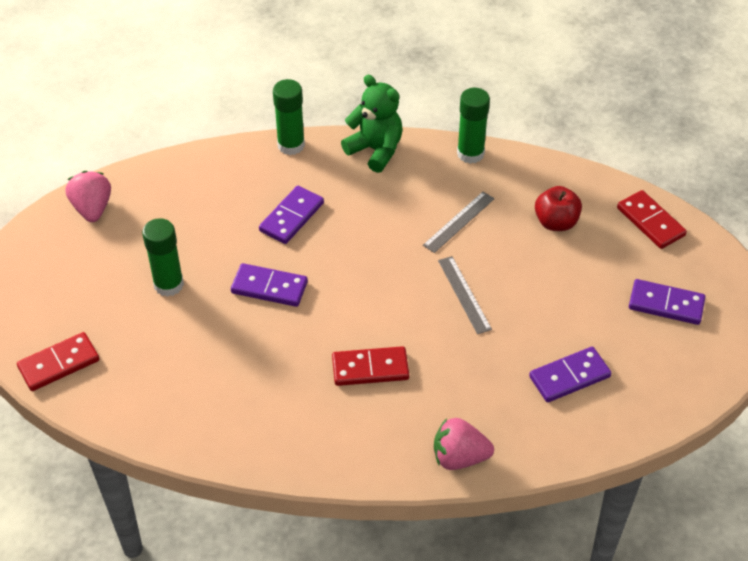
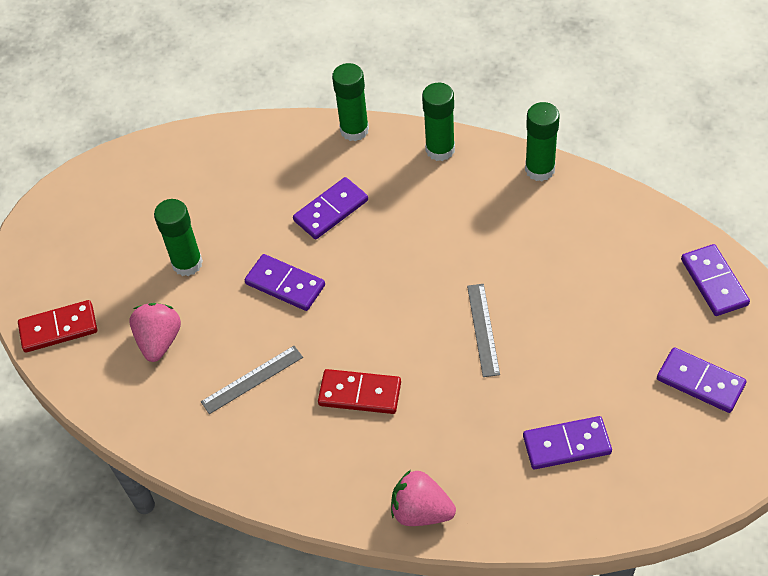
camera: 20 degrees right, 5 degrees up
pink strawberry [66,171,111,222] -> pink strawberry moved to [129,303,181,362]
green teddy bear [341,75,403,173] -> green glue stick [422,83,455,161]
grey ruler [423,192,495,253] -> grey ruler moved to [201,346,303,414]
red apple [535,186,582,231] -> none
red domino [617,190,687,249] -> purple domino [681,244,750,316]

